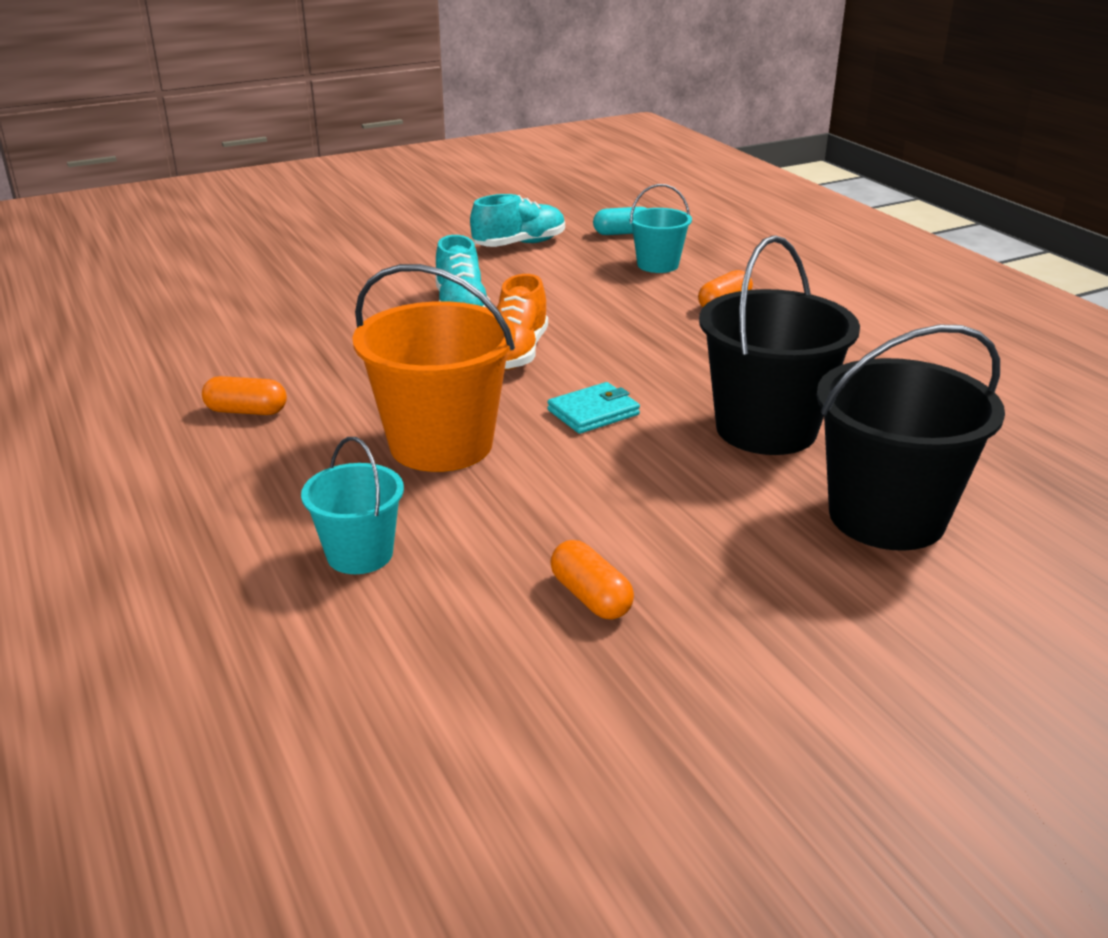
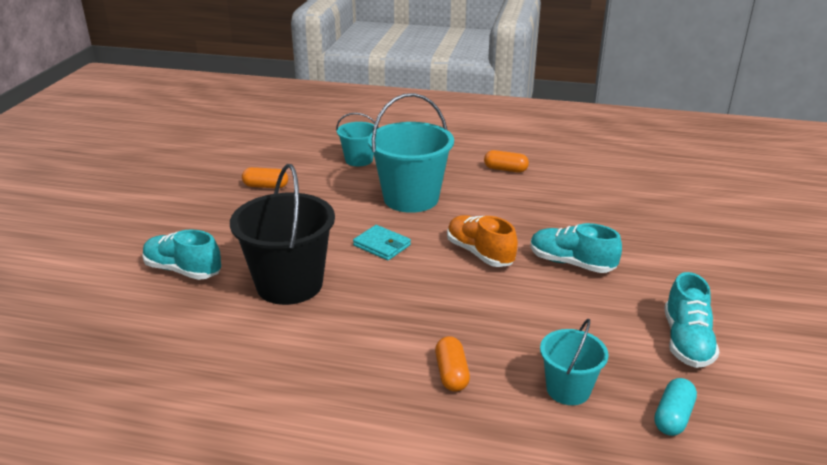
camera: 130 degrees right, 0 degrees up
orange capsule [202,376,287,415] -> orange capsule turned 60 degrees clockwise [484,150,529,172]
orange bucket [352,264,516,472] -> turquoise bucket [368,93,454,213]
turquoise wallet [547,382,640,434] -> turquoise wallet turned 60 degrees counterclockwise [353,225,411,260]
black bucket [816,325,1005,551] -> turquoise shoe [142,229,222,280]

